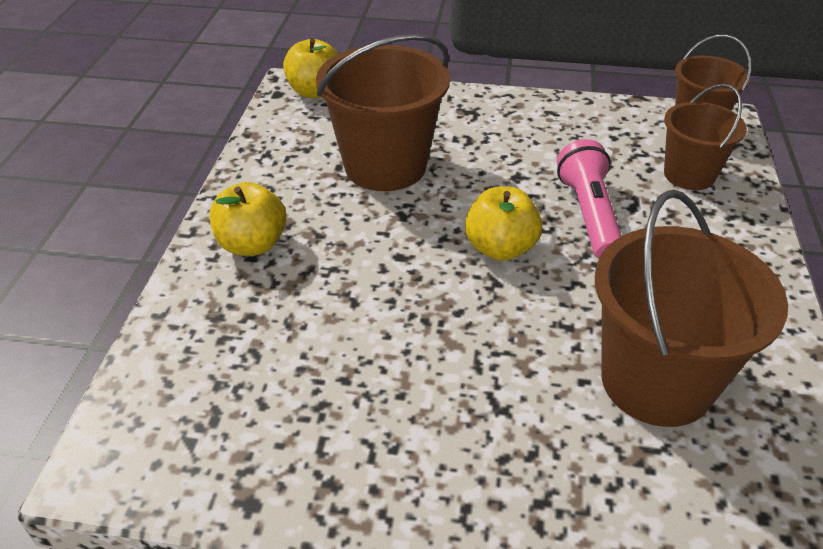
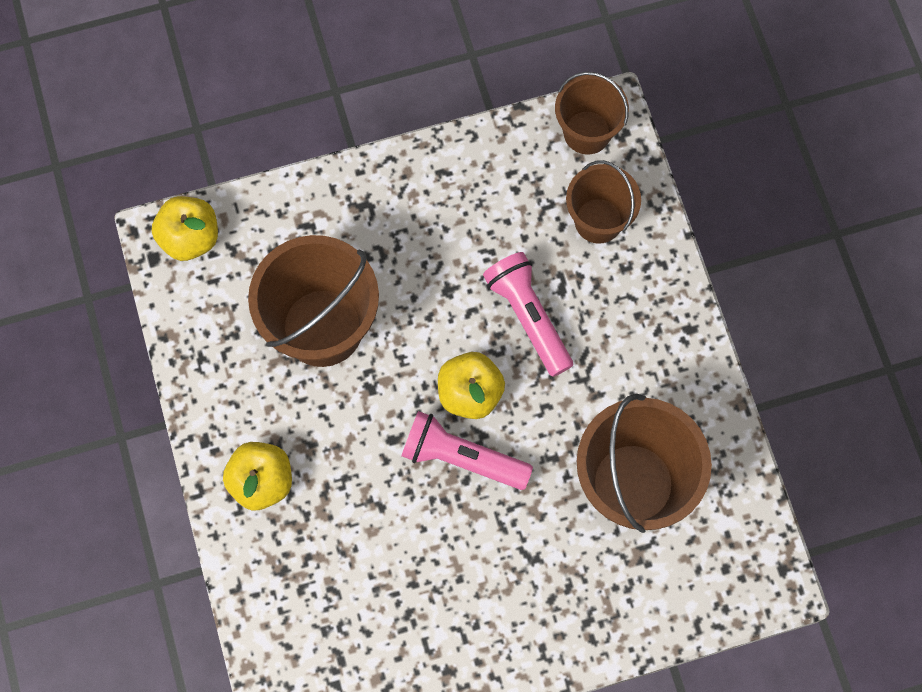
camera: 25 degrees left, 30 degrees up
none -> pink flashlight [401,411,533,490]

